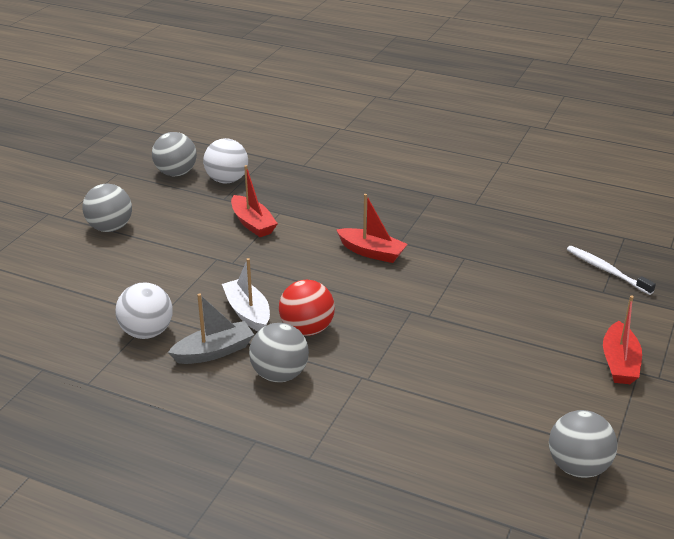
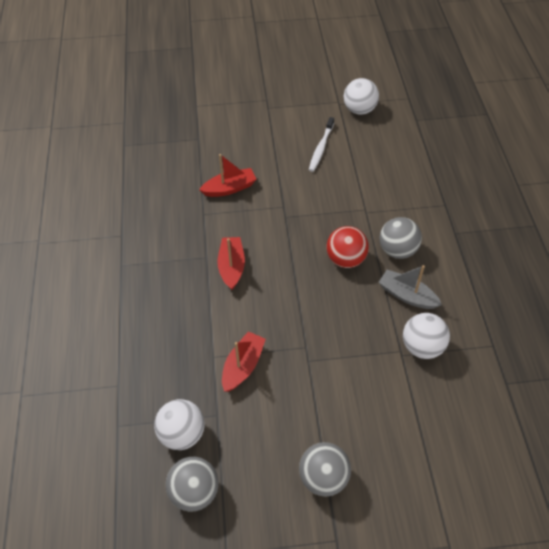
camera: 120 degrees left, 20 degrees up
white boat [222,258,270,331] -> none
grey ball [549,410,617,478] -> white ball [344,78,379,115]
white toothbrush [567,246,656,295] -> white toothbrush moved to [309,117,334,172]
red boat [603,296,642,384] -> red boat moved to [199,154,257,197]

